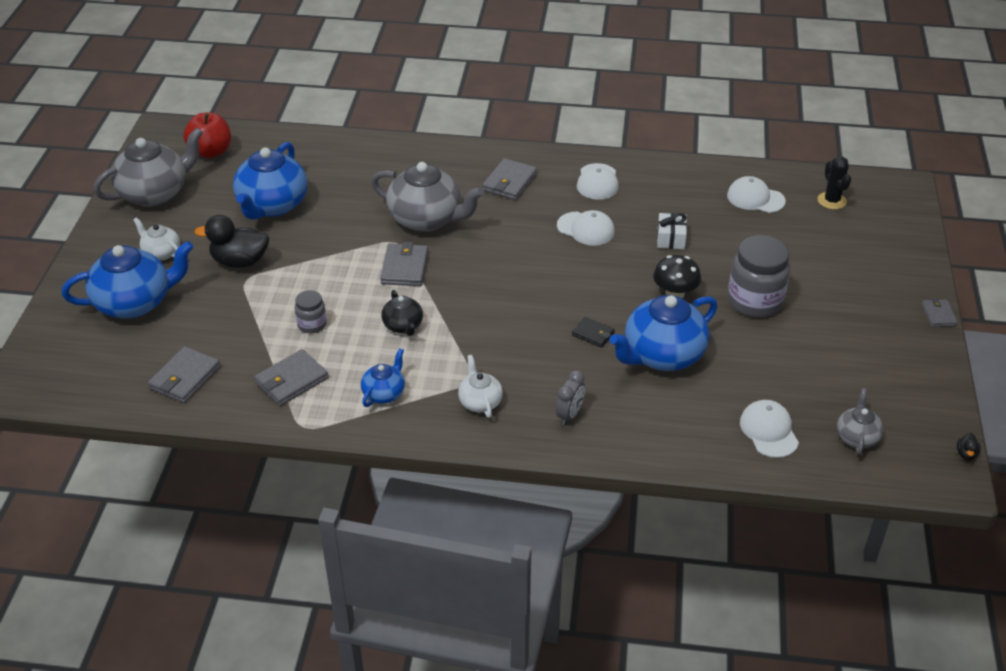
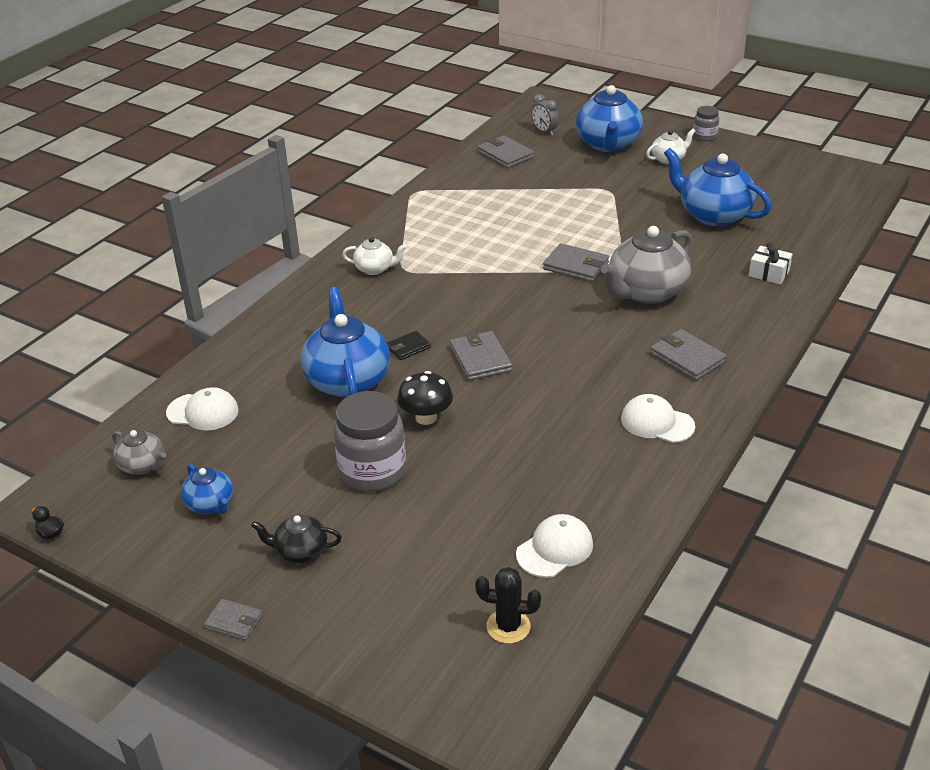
camera: 115 degrees right, 5 degrees down
grey teapot [94,128,203,207] -> none
red apple [184,113,231,158] -> none
black duck [194,215,269,268] -> none
grey wallet [254,349,329,406] -> grey wallet moved to [450,331,512,381]
grey jar [295,290,327,333] -> grey jar moved to [693,106,719,141]
blue teapot [361,348,405,407] -> blue teapot moved to [181,464,233,514]
black teapot [381,290,423,336] -> black teapot moved to [251,514,342,563]
grey clock [556,370,585,425] -> grey clock moved to [532,94,559,136]
white cap [557,210,615,246] -> none
white gift [657,213,687,249] -> white gift moved to [749,242,793,285]

